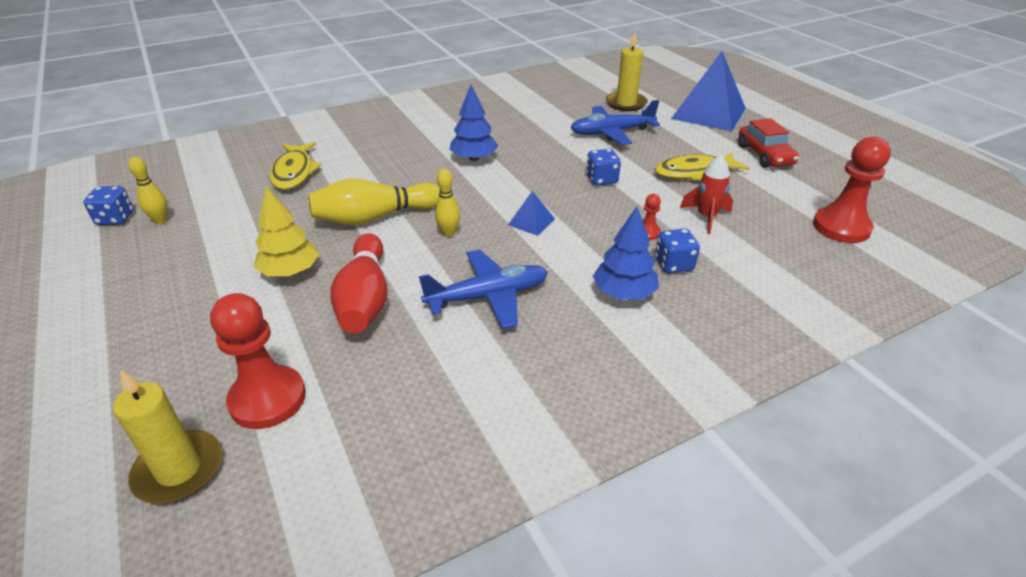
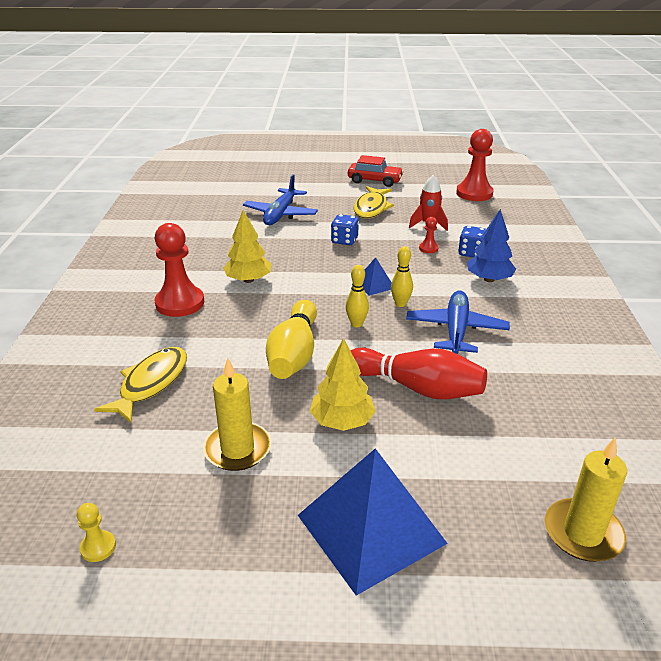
camera: 60 degrees left, 5 degrees down
blue dice [83,186,133,225] -> yellow pawn [77,503,116,562]
yellow bowling pin [128,157,167,224] -> yellow bowling pin moved to [391,246,413,307]
red pawn [210,293,306,429] -> red pawn moved to [155,223,204,317]
yellow fish [270,142,322,190] -> yellow fish turned 90 degrees counterclockwise [94,347,187,423]
blue tree [450,85,498,161] -> yellow tree [223,210,272,283]
yellow candle [606,32,648,111] -> yellow candle moved to [203,357,271,471]
blue pyramid [671,51,746,132] -> blue pyramid moved to [298,448,448,596]

